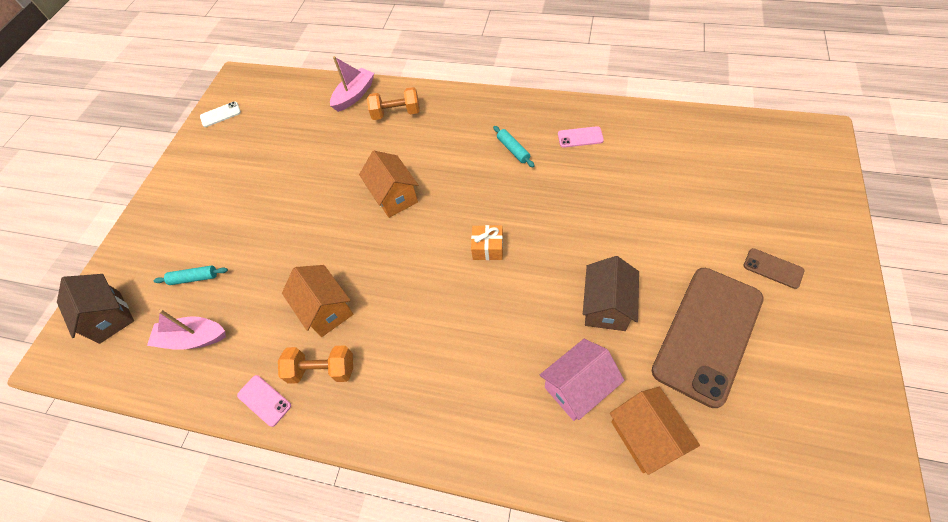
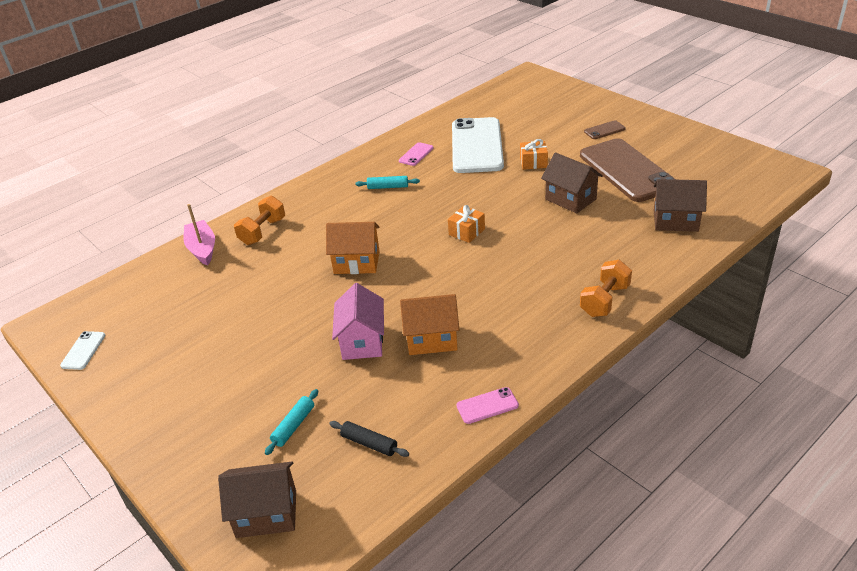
camera: 60 degrees left, 20 degrees down
pink boat [147,309,226,350] -> black rolling pin [329,421,409,457]
orange dumbbell [278,345,353,384] -> orange dumbbell moved to [580,260,632,317]
pink house [540,339,625,421] -> pink house moved to [332,283,384,360]
orange house [610,387,700,475] -> brown house [654,179,707,232]
none -> white phone [452,117,504,173]
none -> orange gift [520,139,548,170]

